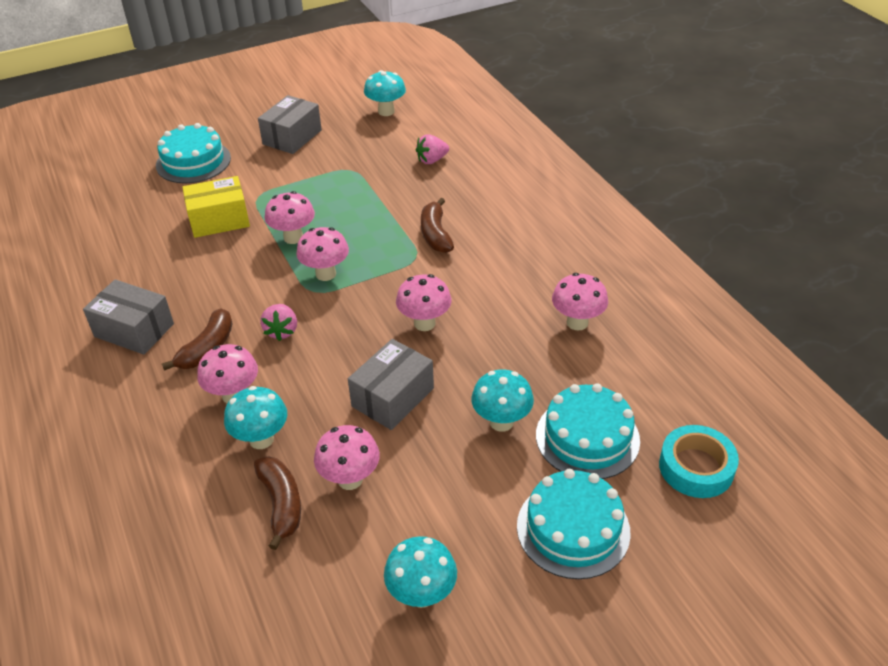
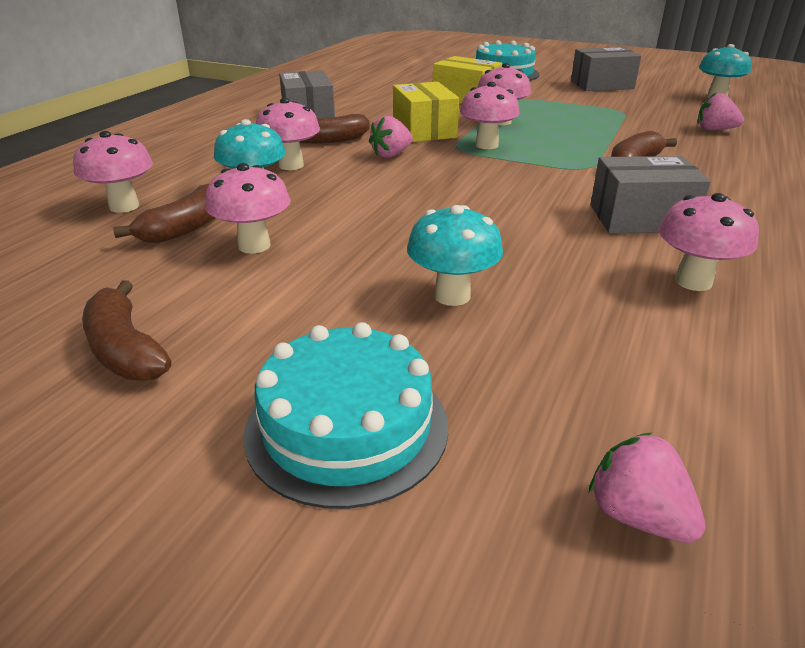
camera: 50 degrees right, 10 degrees down
grey box [348,339,434,430] -> grey box moved to [590,156,711,233]
turquoise mushroom [384,536,457,608] -> brown banana [82,280,171,380]
pink mushroom [396,274,452,331] -> pink mushroom moved to [73,131,153,213]
turquoise cake [536,384,640,479] -> none
turquoise tape [659,425,739,498] -> pink strawberry [589,433,706,543]
none -> yellow box [393,82,460,142]

